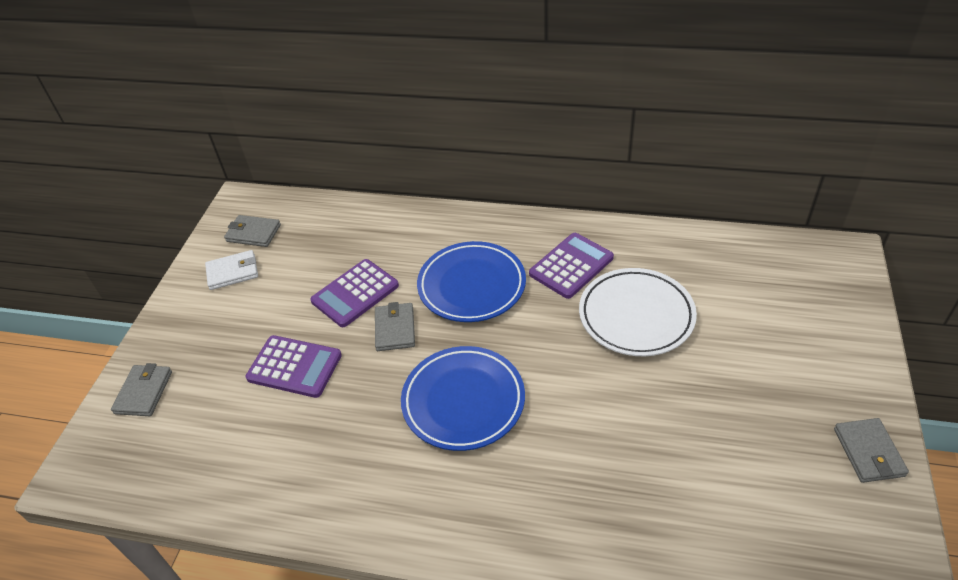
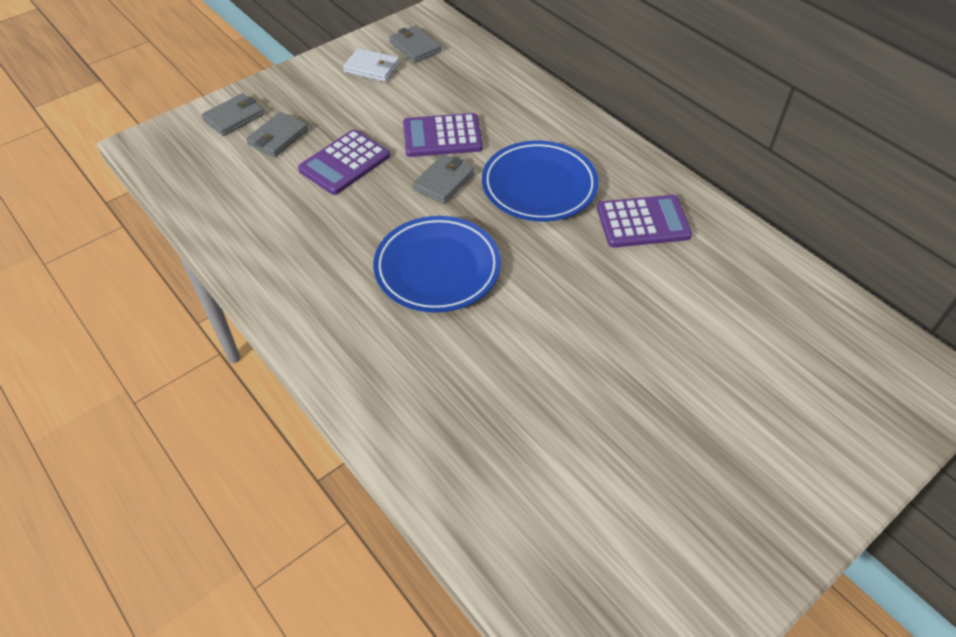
camera: 35 degrees right, 5 degrees up
purple calculator [245,335,342,398] -> purple calculator turned 75 degrees clockwise [298,129,390,195]
white plate [579,268,697,356] -> none
grey wallet [834,418,909,483] -> grey wallet moved to [246,112,308,157]

